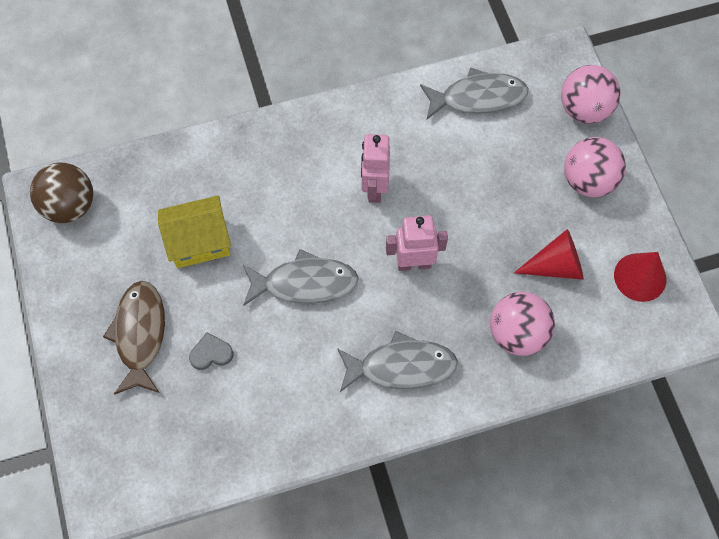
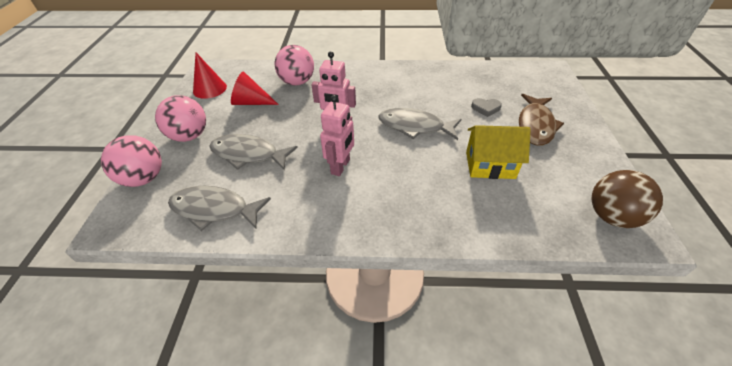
camera: 160 degrees left, 20 degrees down
grey fish [337,331,458,392] -> grey fish moved to [209,134,298,170]

